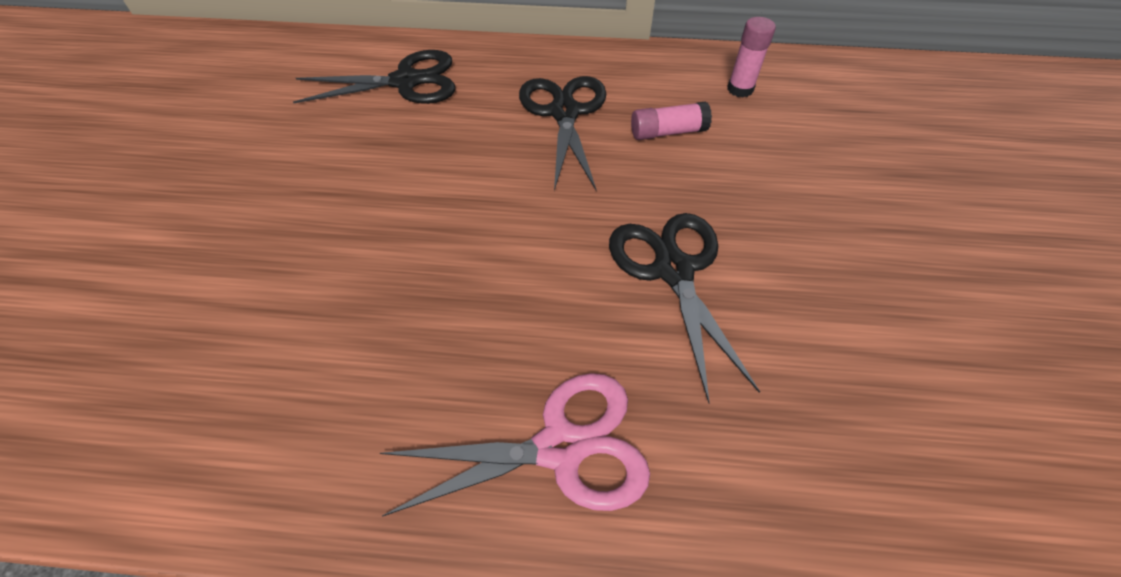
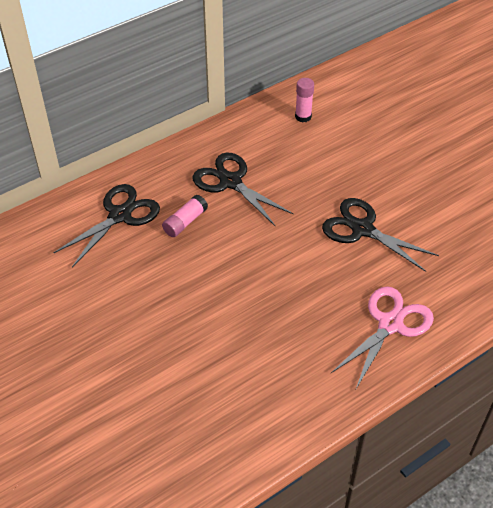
camera: 40 degrees left, 5 degrees down
pink glue stick [631,101,712,140] -> pink glue stick moved to [162,194,208,237]

